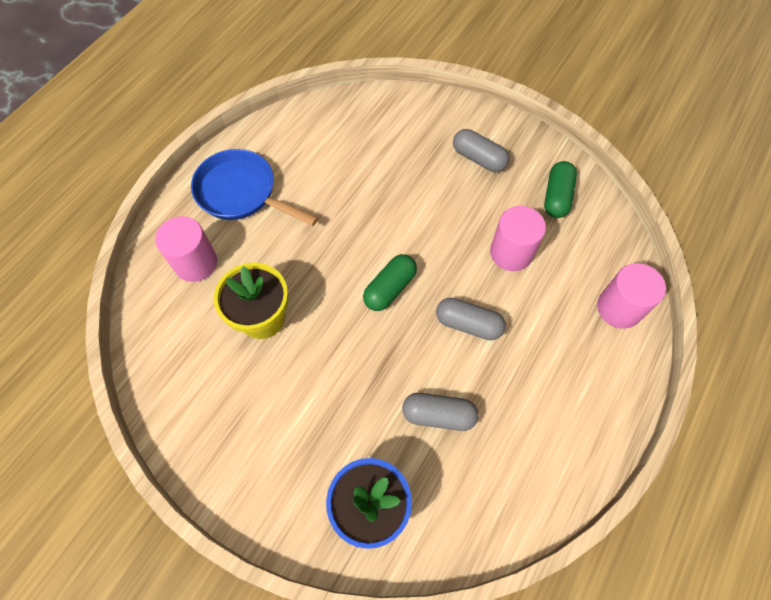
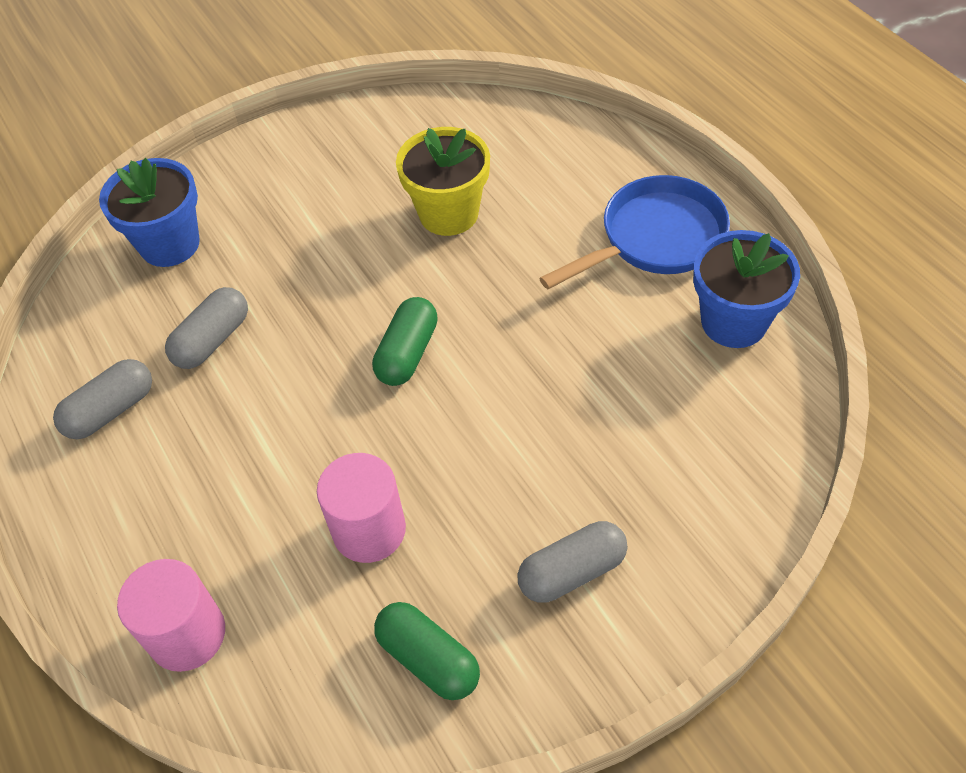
camera: 120 degrees right, 10 degrees down
pink cylinder [155,216,217,282] -> none
green capsule [363,254,417,311] -> green capsule turned 45 degrees clockwise [372,297,438,386]
grey capsule [436,298,506,340] -> grey capsule moved to [53,359,152,439]
none -> blue flower pot [693,230,800,348]

